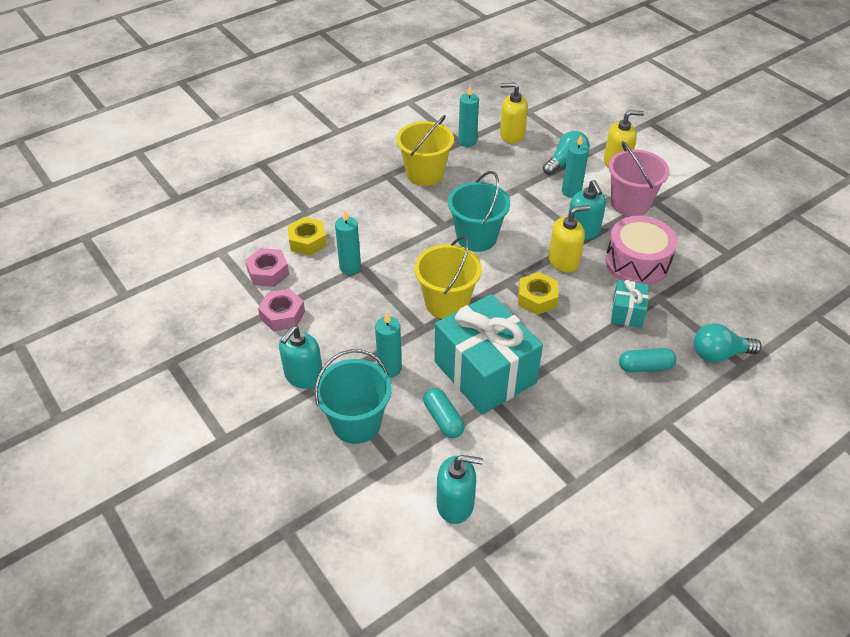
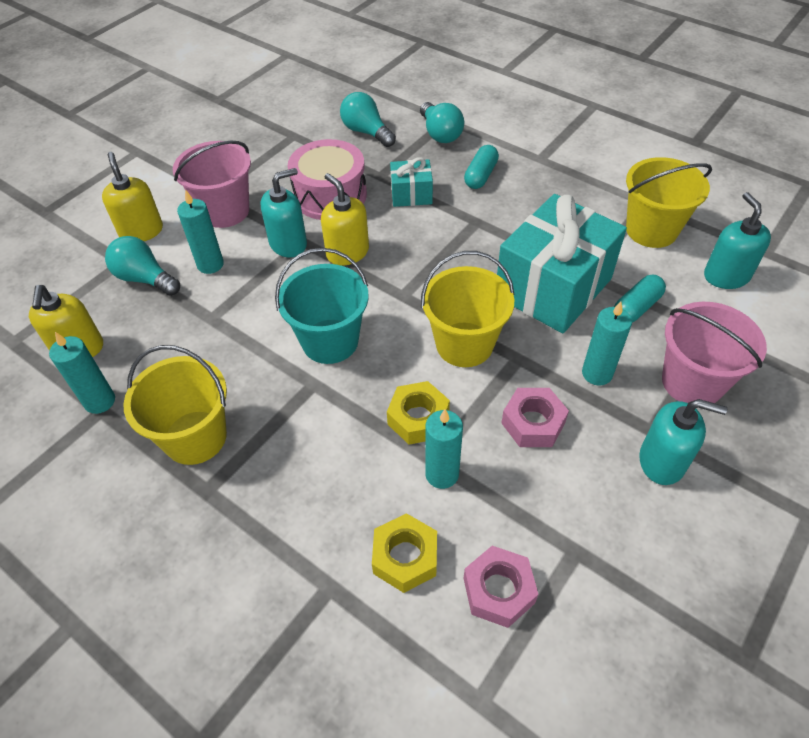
camera: 105 degrees left, 5 degrees up
pink nut [258,289,305,331] -> pink nut moved to [502,388,569,447]
turquoise bucket [315,349,392,444] -> pink bucket [662,302,767,403]
yellow nut [518,272,559,315] -> yellow nut moved to [387,381,450,445]
turquoise capsule [619,348,676,373] -> turquoise capsule turned 45 degrees clockwise [464,145,499,189]
none -> turquoise light bulb [340,92,396,147]
none -> yellow bucket [626,157,712,248]

